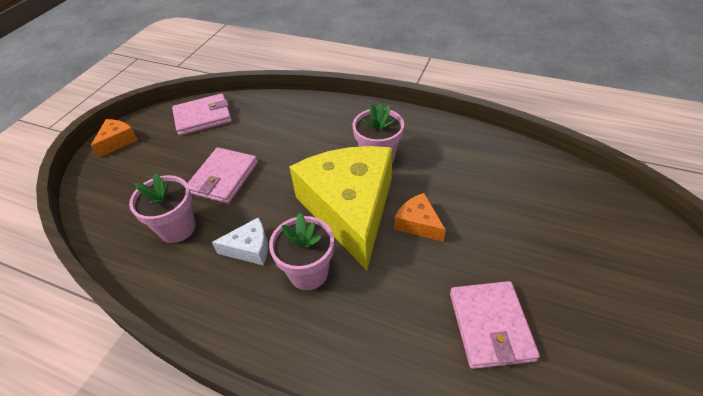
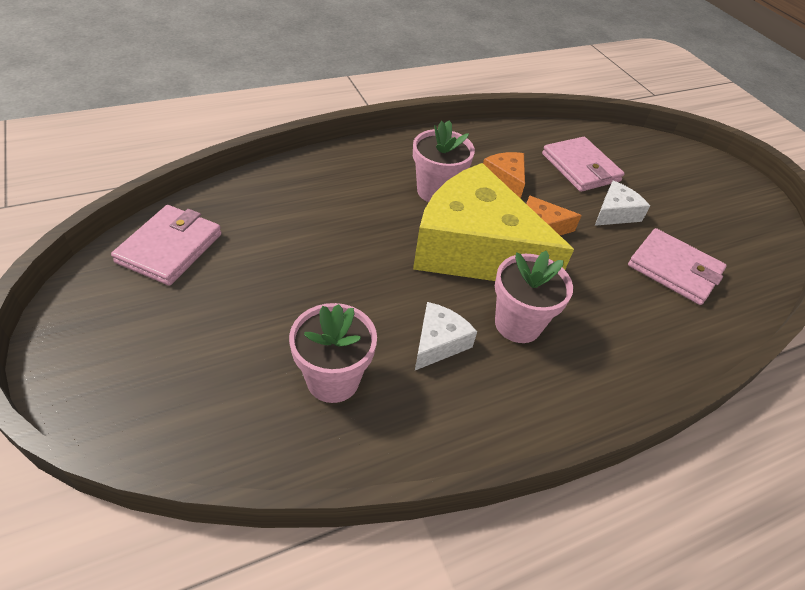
camera: 55 degrees left, 0 degrees up
orange cheese [91,119,138,158] -> orange cheese moved to [483,152,525,199]
pink wallet [187,147,258,204] -> pink wallet moved to [542,137,625,192]
none -> white cheese [595,181,650,226]

